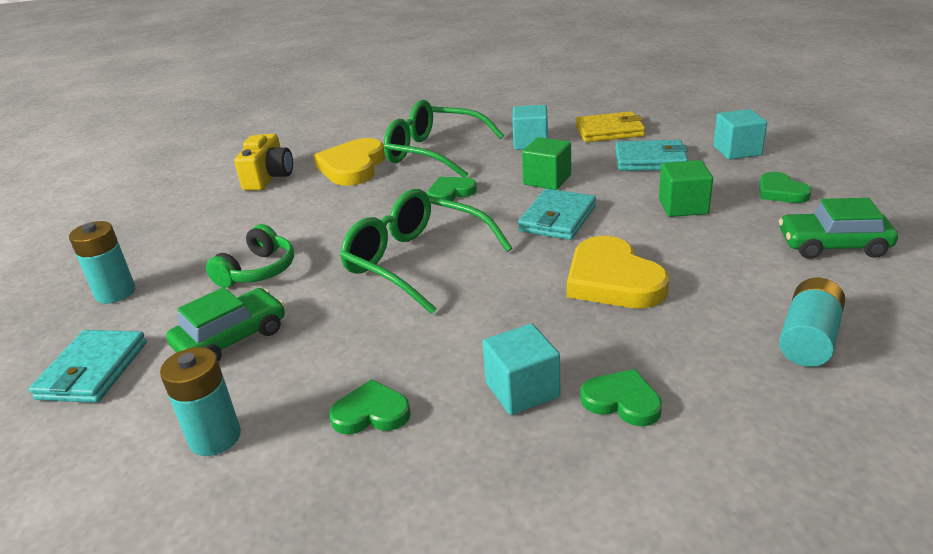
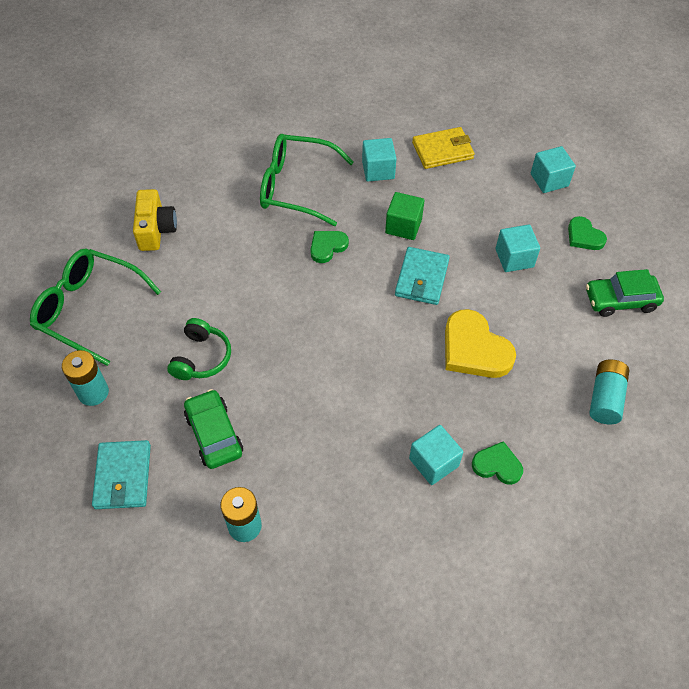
camera: 15 degrees left, 25 degrees up
green car [166,287,285,362] -> green car turned 60 degrees counterclockwise [184,389,243,469]
yellow heart [314,138,385,186] -> none
green heart [329,379,411,434] -> none
green glasses [340,189,512,314] -> green glasses moved to [30,249,161,366]
turquoise wallet [615,140,688,171] -> none
green cube [659,160,713,217] -> turquoise cube [496,225,540,272]

